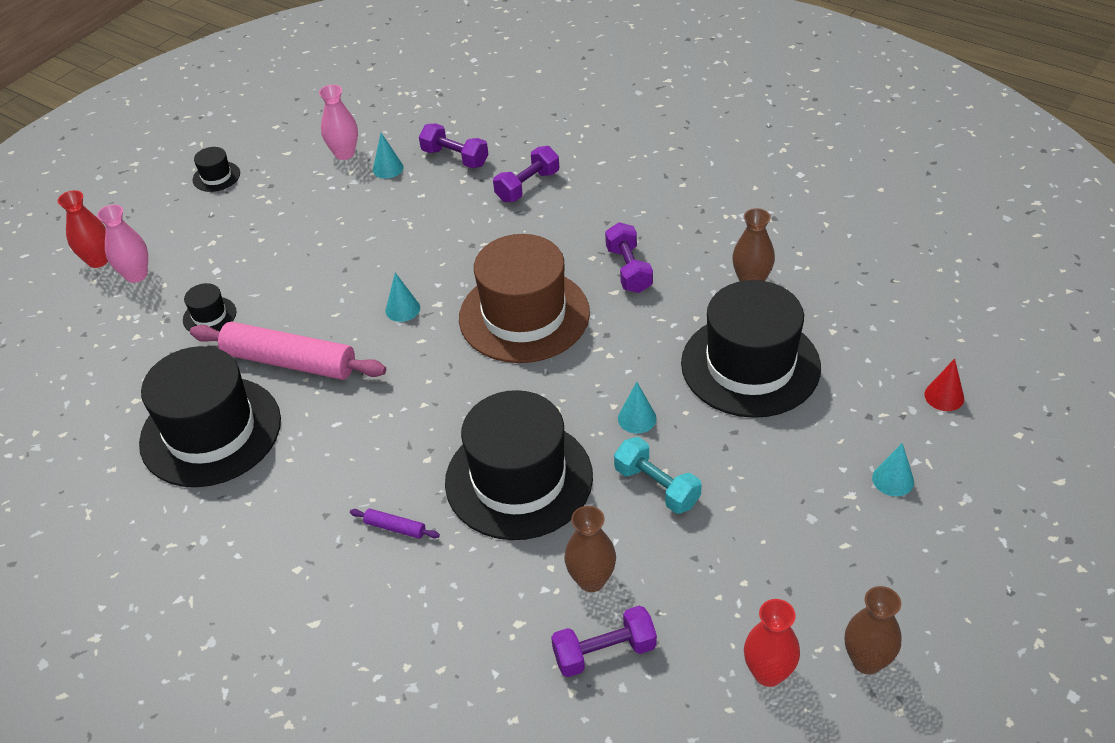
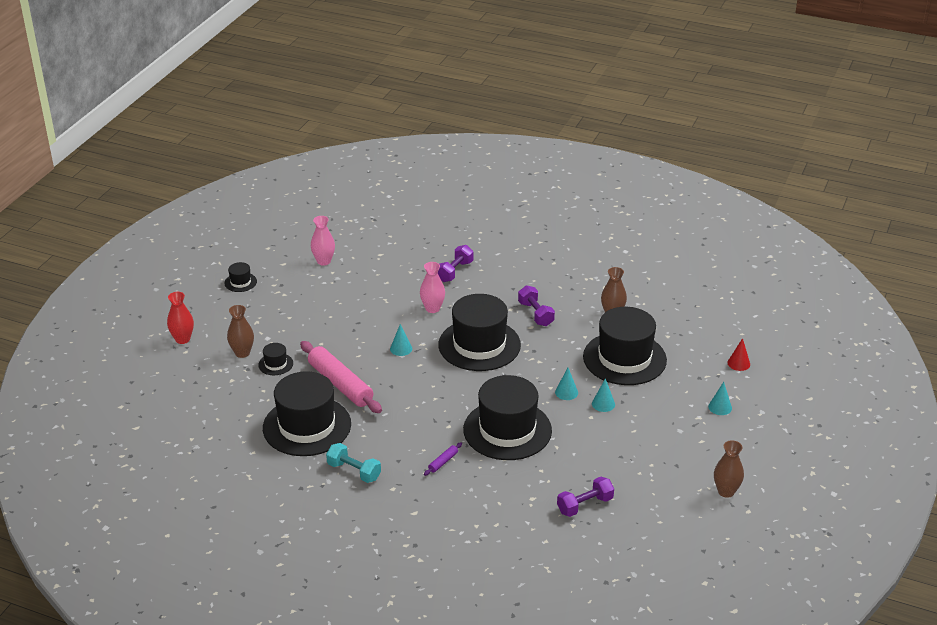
camera: 15 degrees left, 10 degrees down
pink vase [97,205,148,283] -> pink vase moved to [420,262,445,313]
pink rolling pin [190,322,386,380] -> pink rolling pin turned 45 degrees clockwise [300,341,382,413]
purple rolling pin [350,509,440,539] -> purple rolling pin turned 60 degrees counterclockwise [424,442,462,476]
turquoise cone [373,133,404,179] -> turquoise cone moved to [592,378,615,412]
purple dumbbell [419,123,488,168] -> none
brown hat [459,234,590,363] -> black hat [438,294,521,371]
brown vase [564,506,616,592] -> brown vase moved to [227,305,254,358]
turquoise dumbbell [614,437,702,514] -> turquoise dumbbell moved to [326,443,381,483]
red vase [744,599,800,687] -> none

